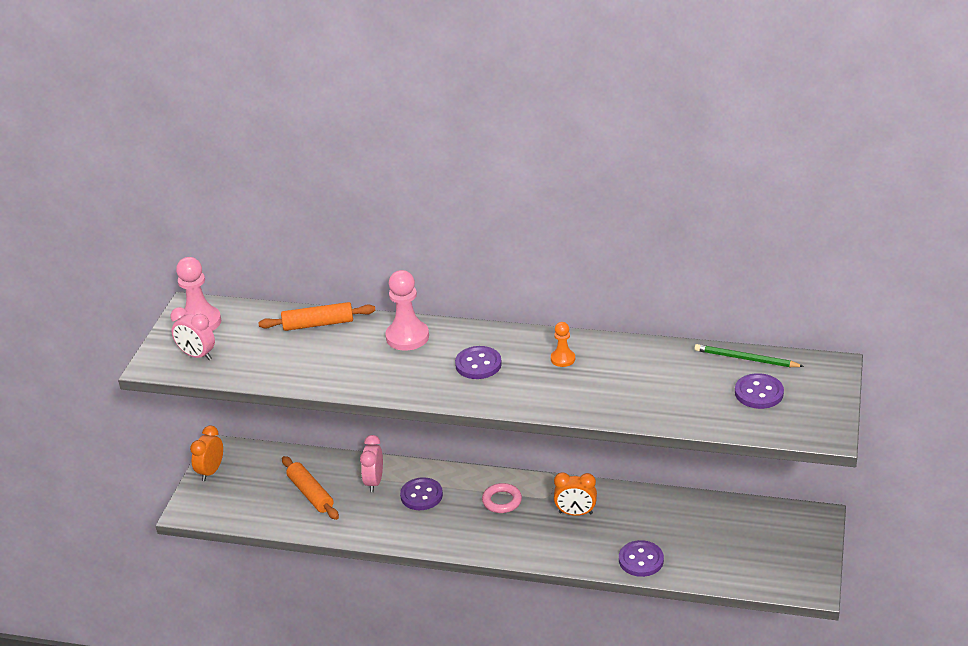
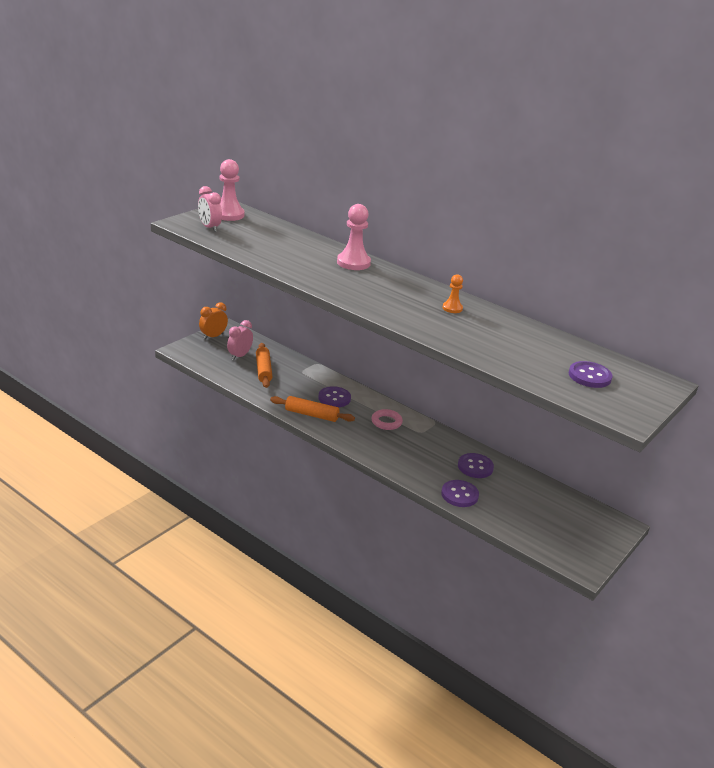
camera: 20 degrees right, 5 degrees down
orange rolling pin [258,302,376,331] -> orange rolling pin moved to [270,396,355,422]
pink clock [360,435,383,492] -> pink clock moved to [227,320,253,360]
purple button [455,346,502,379] -> purple button moved to [458,453,494,478]
orange clock [554,472,597,516] -> none
green pencil [694,344,804,367] -> none

